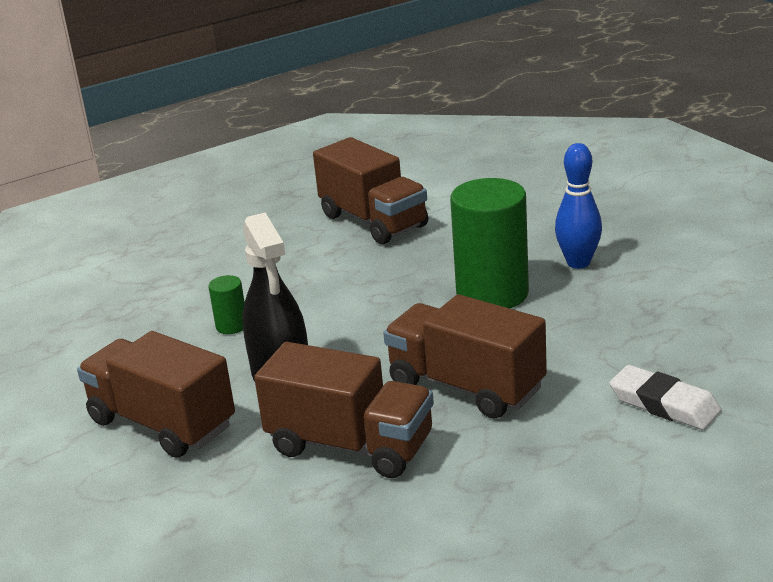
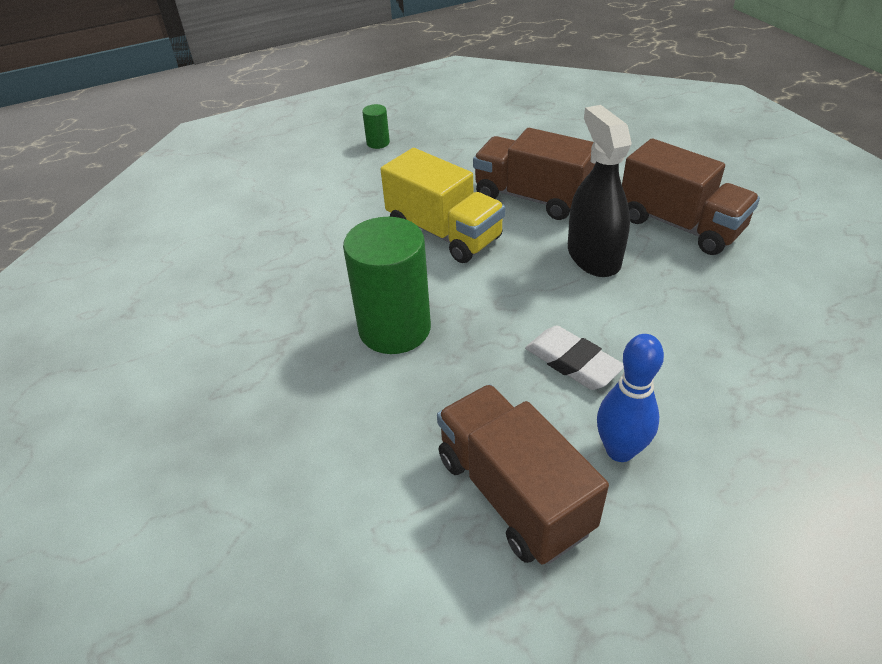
camera: 175 degrees left, 15 degrees up
green cylinder [208,275,245,334] -> green cylinder moved to [362,104,390,149]
brown truck [383,294,547,419] -> yellow truck [380,148,505,263]
blue bowling pin [555,143,602,269] -> blue bowling pin moved to [597,334,664,462]
white eraser [609,365,721,430] -> white eraser moved to [525,325,624,390]

